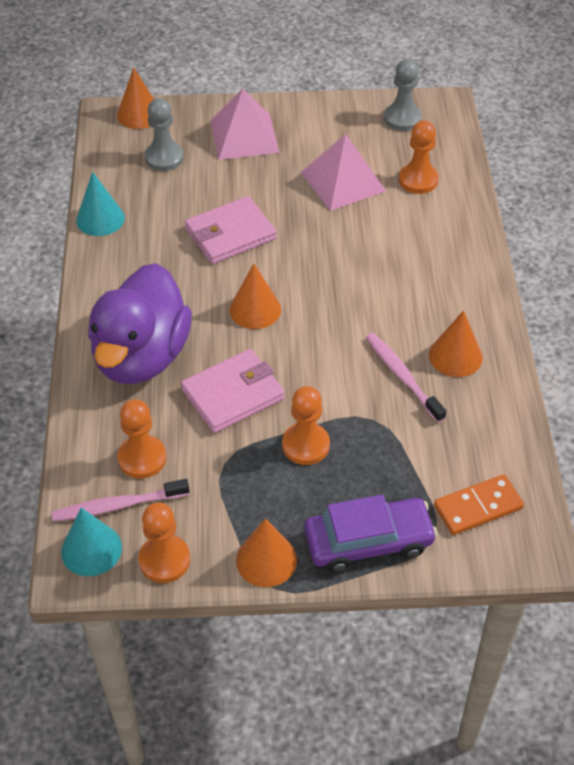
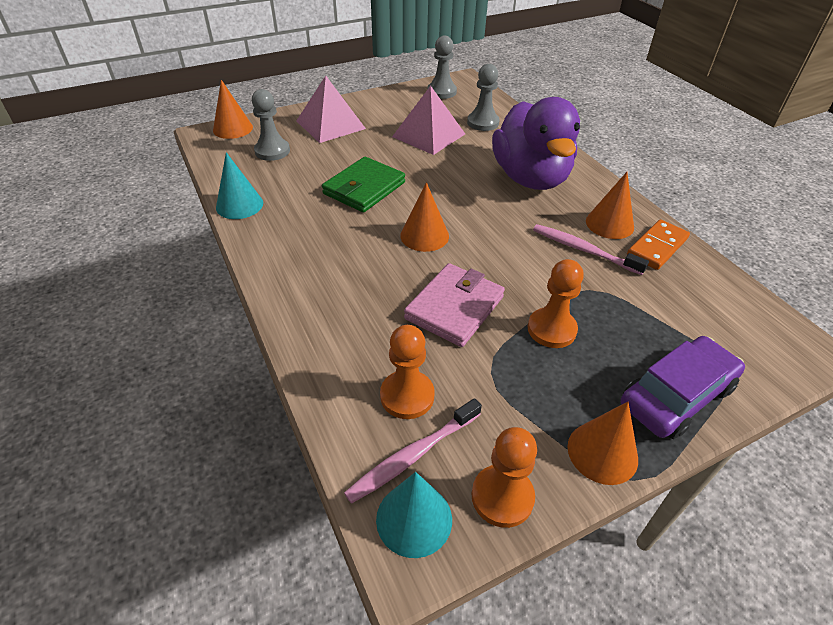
camera: 25 degrees left, 5 degrees down
purple duck [88,263,192,384] -> purple duck moved to [492,97,580,190]
pink wallet [185,196,277,264] -> green wallet [322,157,405,213]
orange pawn [399,120,439,194] -> grey pawn [467,64,500,131]
orange domino [434,474,524,535] -> orange domino moved to [627,219,690,270]

